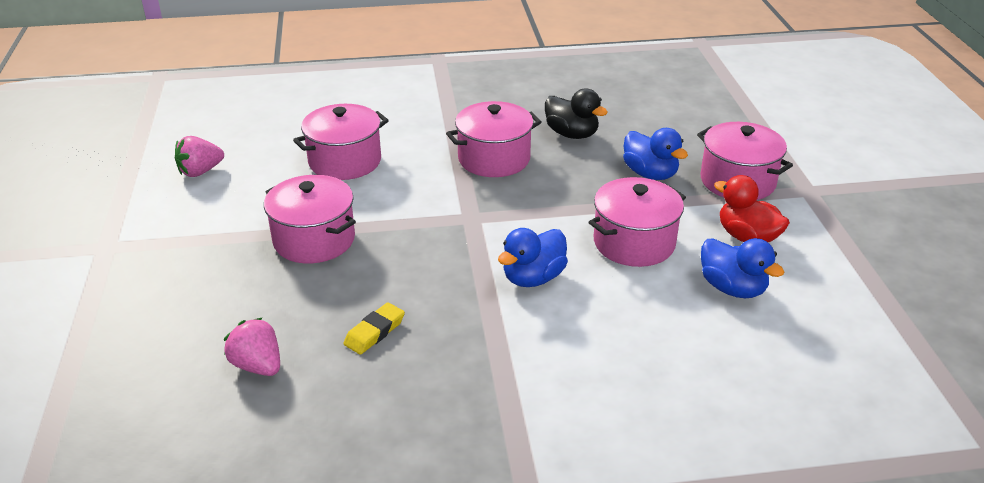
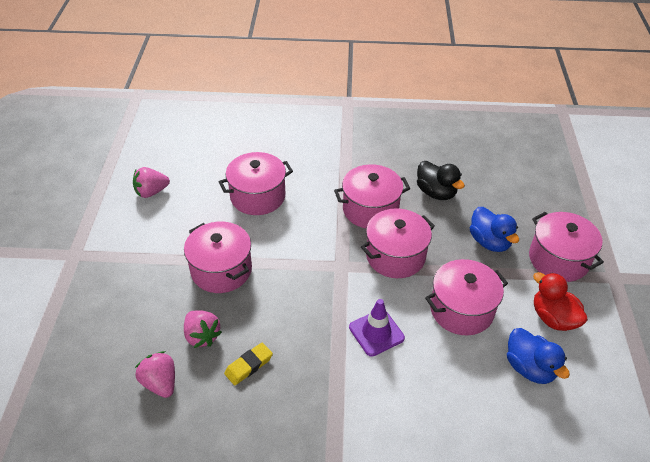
camera: 10 degrees right, 10 degrees up
blue duck [498,228,568,287] -> purple traffic cone [349,299,405,357]
none -> pink strawberry [184,310,222,348]
none -> pink pot [361,208,435,278]

